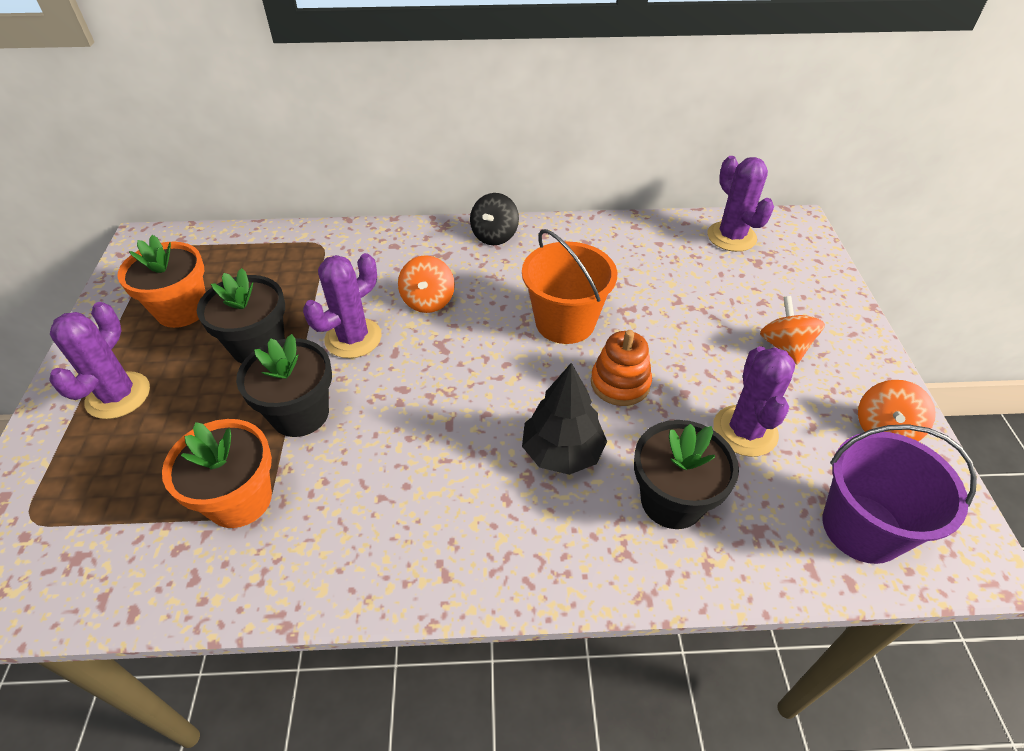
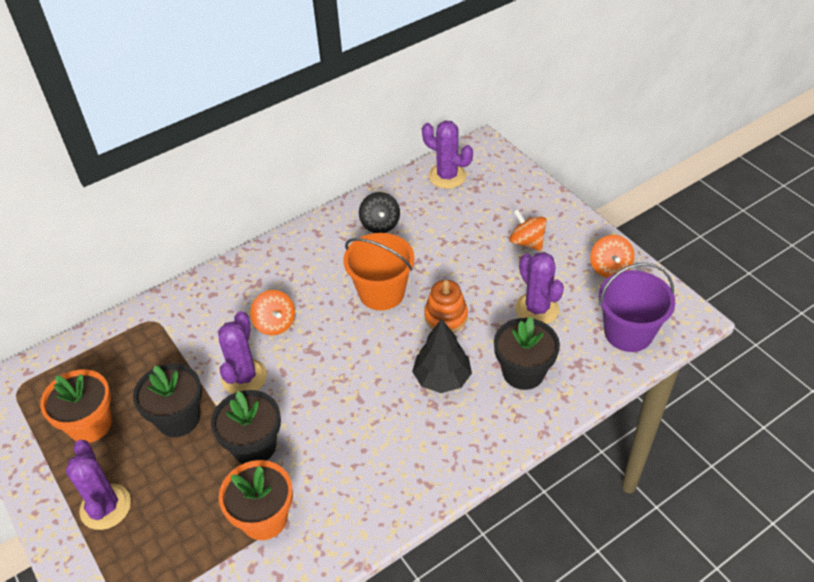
camera: 30 degrees left, 0 degrees up
black spinning top [470,193,519,245] -> black spinning top moved to [359,192,400,233]

